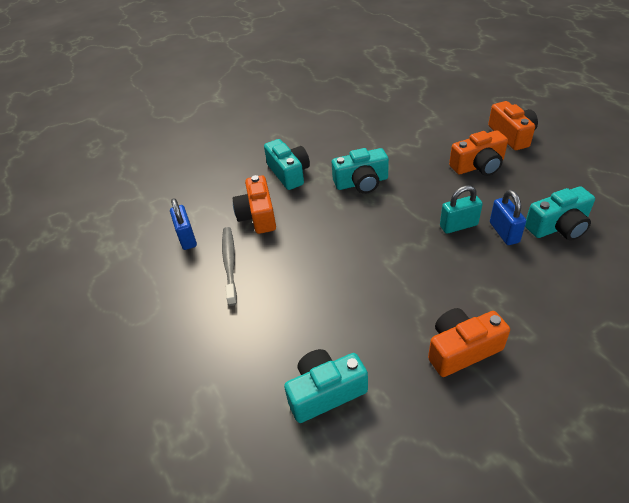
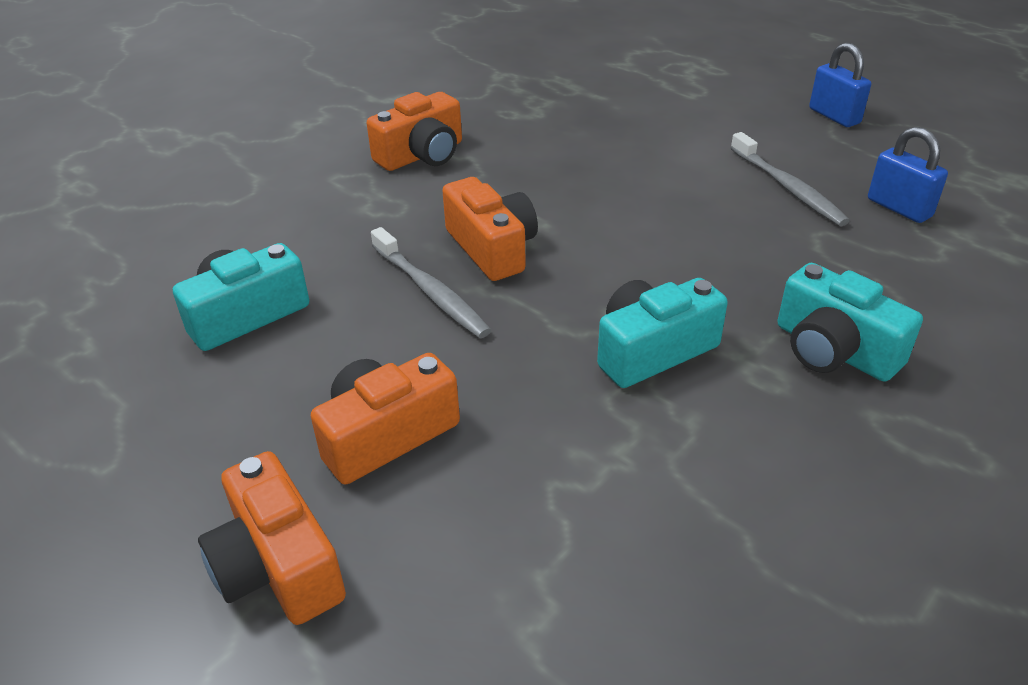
camera: 160 degrees right, 5 degrees down
orange camera [233,175,276,234] -> orange camera moved to [442,177,538,281]
turquoise camera [284,349,368,423] -> none
turquoise padlock [440,185,483,234] -> grey toothbrush [371,227,491,338]
blue padlock [490,190,526,245] -> blue padlock moved to [809,42,871,127]

